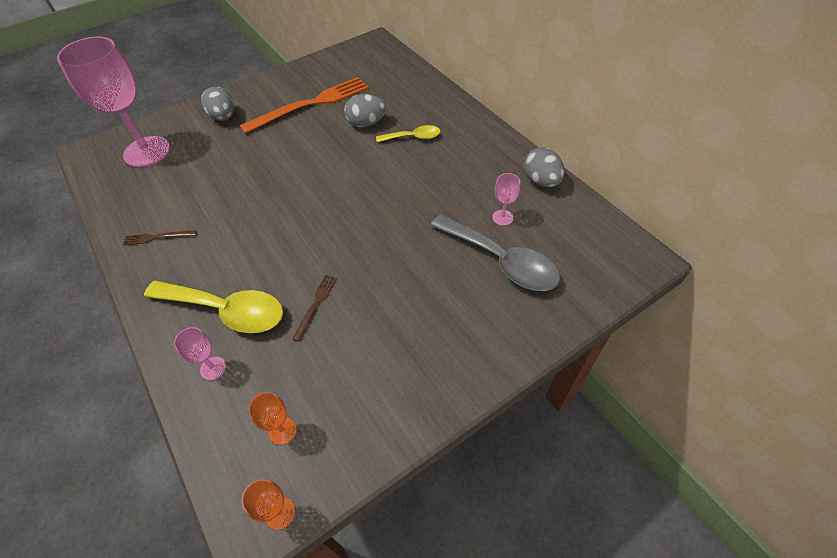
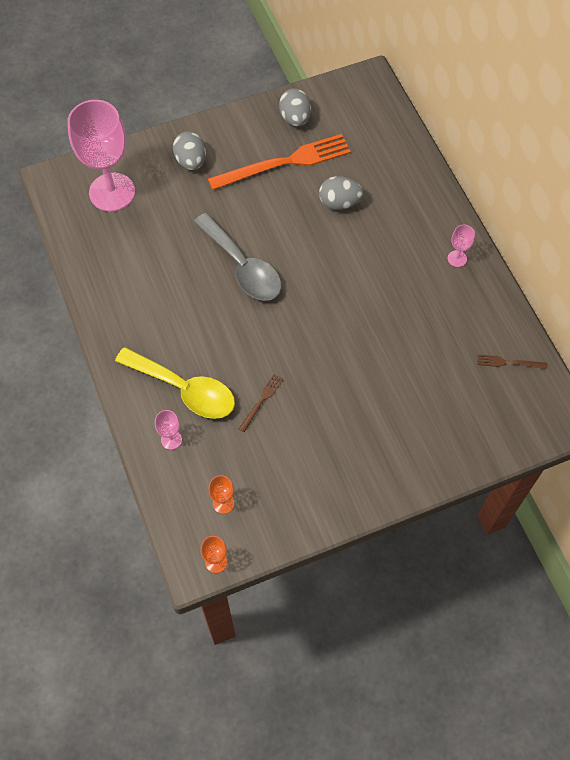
camera: 10 degrees right, 10 degrees up
brown fork [123,230,197,246] -> brown fork moved to [478,354,547,369]
yellow spoon [376,125,441,142] -> none
grey spoon [430,214,560,291] -> grey spoon moved to [194,213,281,301]
pink goblet [492,173,520,226] -> pink goblet moved to [448,224,475,267]
grey egg [524,147,565,187] -> grey egg moved to [279,88,311,126]

